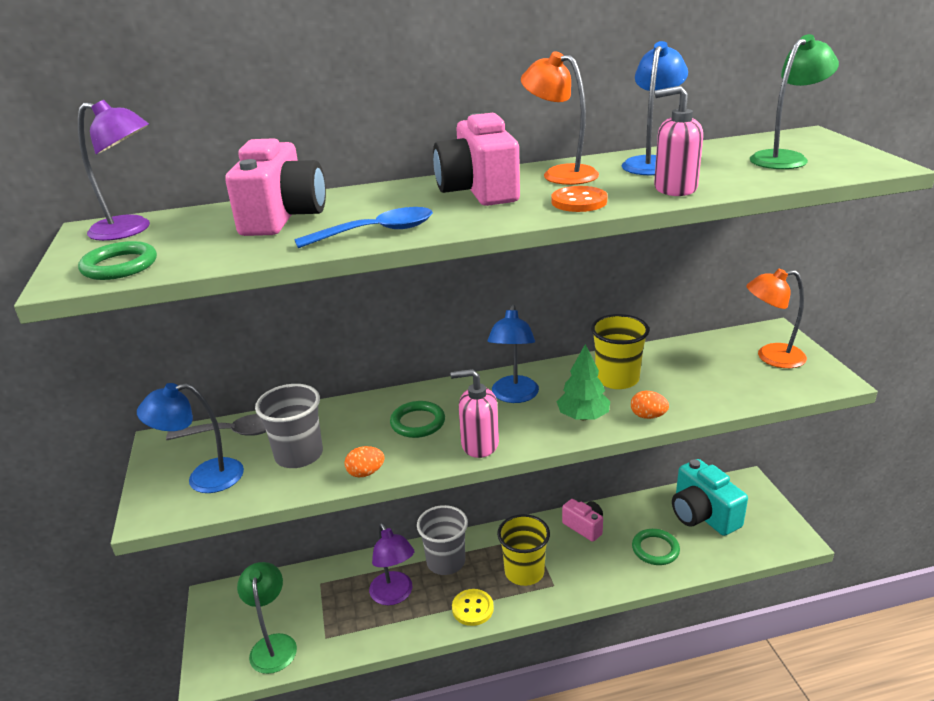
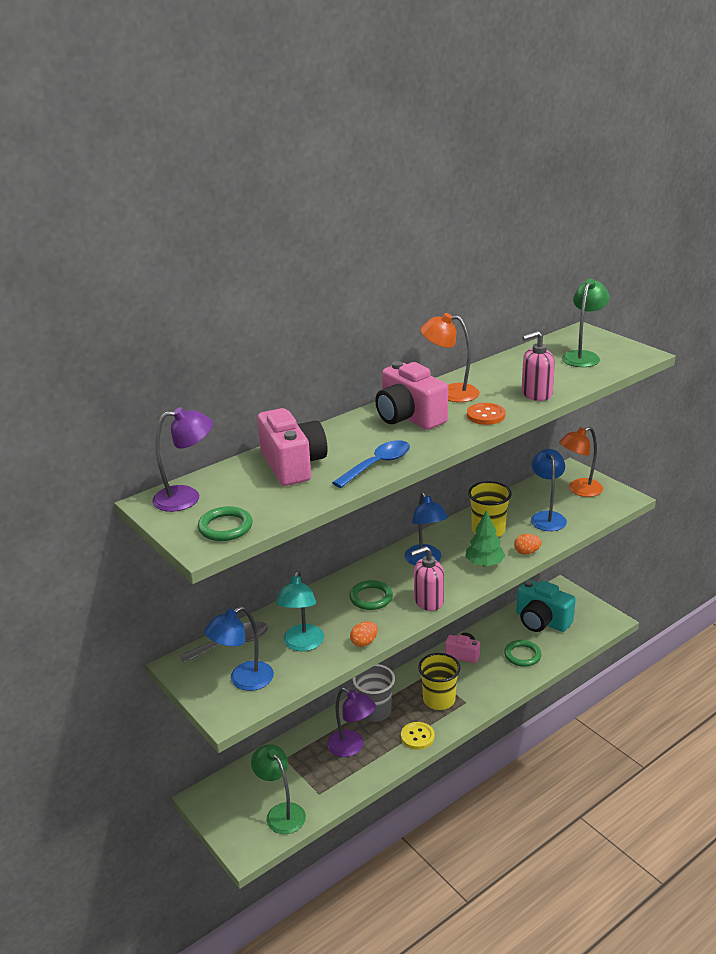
camera: 25 degrees left, 0 degrees up
grey cup [255,384,323,468] -> turquoise lamp [276,570,324,651]
blue lamp [622,41,688,175] -> blue lamp moved to [531,449,567,531]

